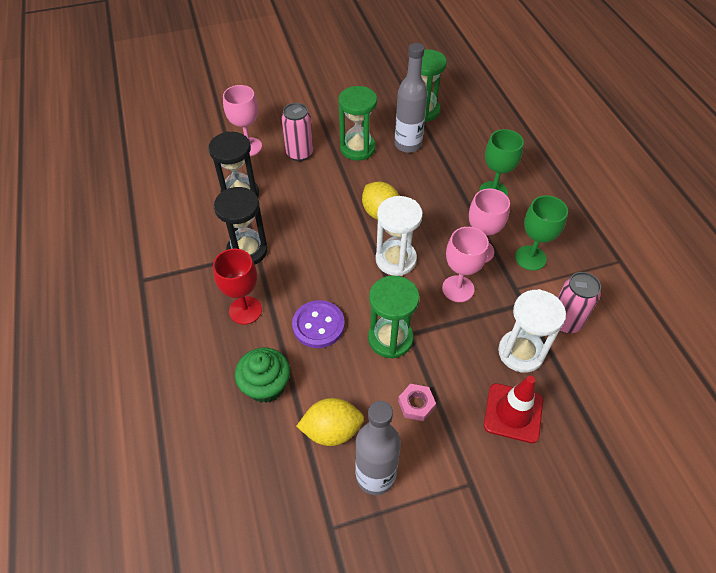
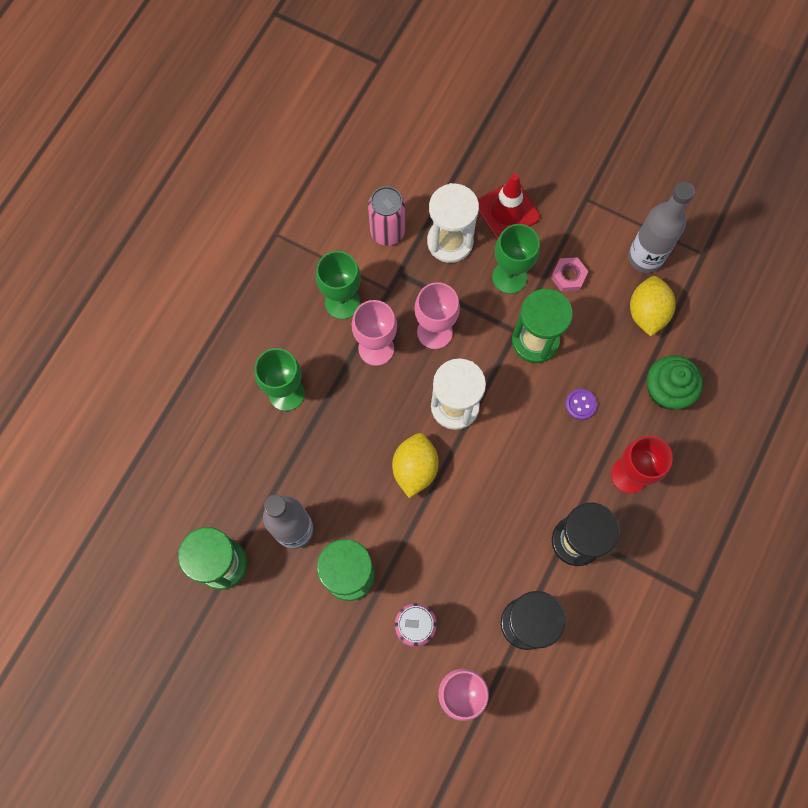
camera: 135 degrees left, 20 degrees up
purple button [292,300,345,348] -> purple button [565,389,597,420], size x0.55
yellow lemon [296,398,364,446] -> yellow lemon turned 60 degrees clockwise [630,276,676,336]
none -> green goblet [492,224,540,294]

